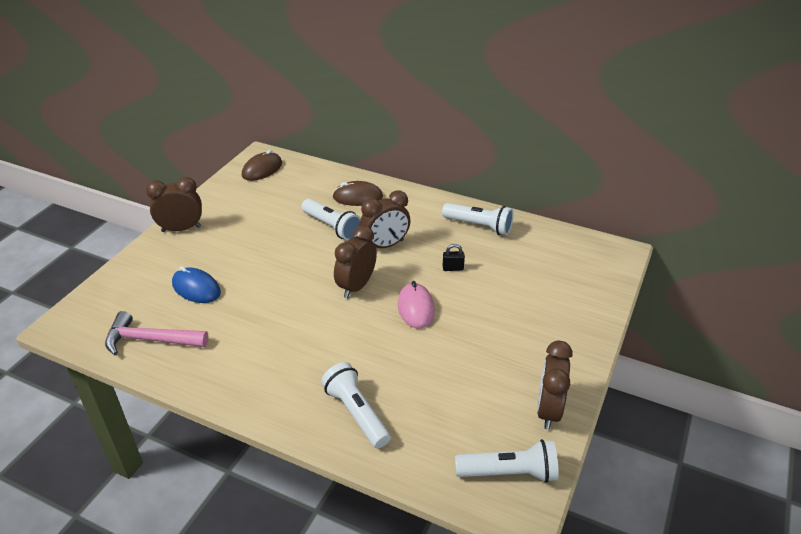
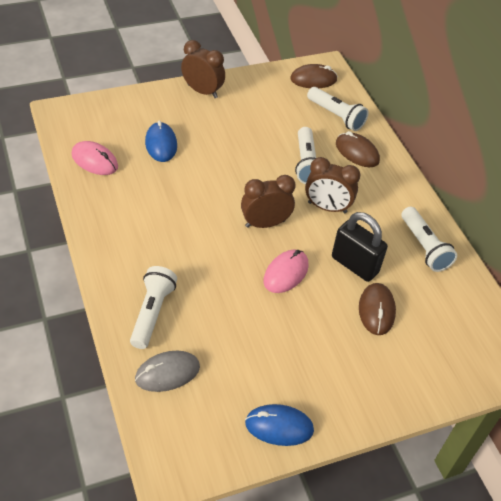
camera: 40 degrees right, 10 degrees up
pink hammer [105,311,209,355] -> pink mouse [72,141,118,175]
black padlock [443,244,465,271] -> black padlock [332,212,388,282], size x2.27
white flashlight [455,439,559,483] -> white flashlight moved to [307,87,369,131]
brown clock [537,341,573,430] -> blue mouse [245,404,314,446]
none -> grey mouse [135,351,200,392]
none -> brown mouse [359,283,396,335]

